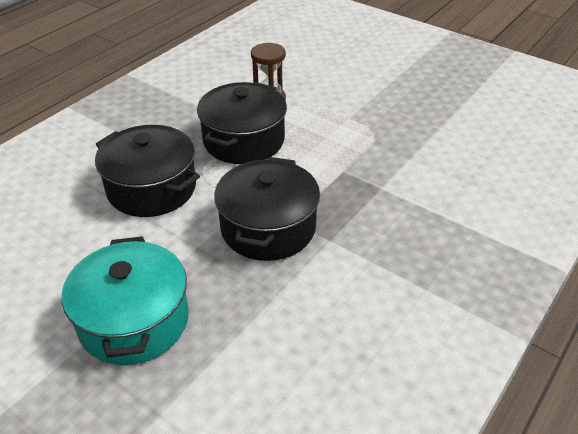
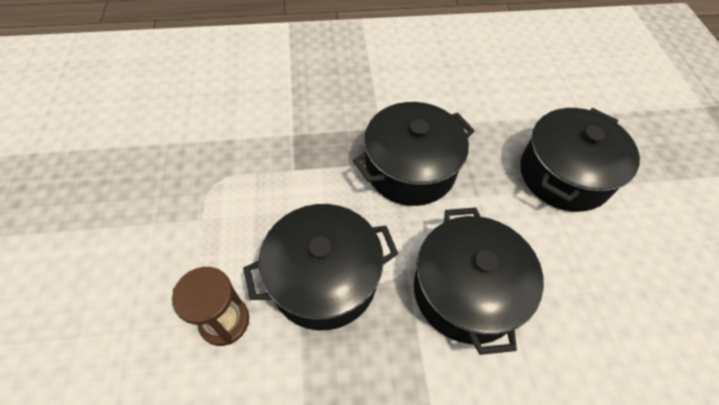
camera: 135 degrees left, 15 degrees up
turquoise pot [62,236,189,365] -> black pot [520,108,640,212]

